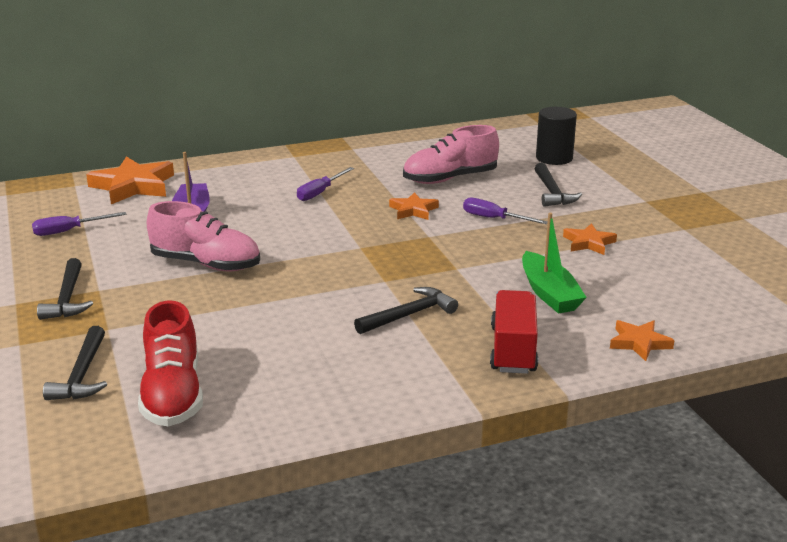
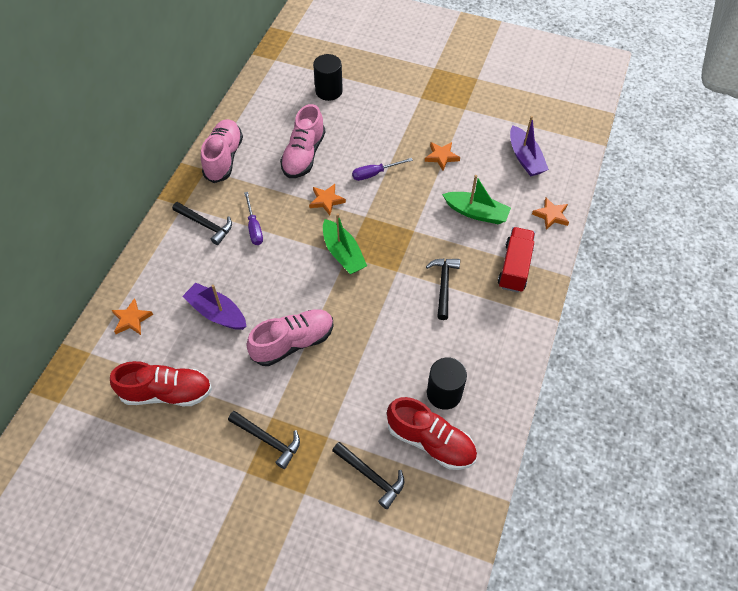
camera: 50 degrees left, 30 degrees up
purple screwdriver [32,212,126,236] -> red shoe [110,361,212,406]
orange star [86,157,174,204] -> orange star [112,298,153,335], size x0.55
red truck [490,290,538,374] -> red truck turned 60 degrees clockwise [498,227,535,293]
black hammer [534,163,582,207] -> black hammer moved to [172,202,232,245]
none -> pink shoe [201,119,243,183]
none -> green boat [323,213,367,274]
none -> black cylinder [427,357,467,410]
none -> purple boat [510,116,549,177]

